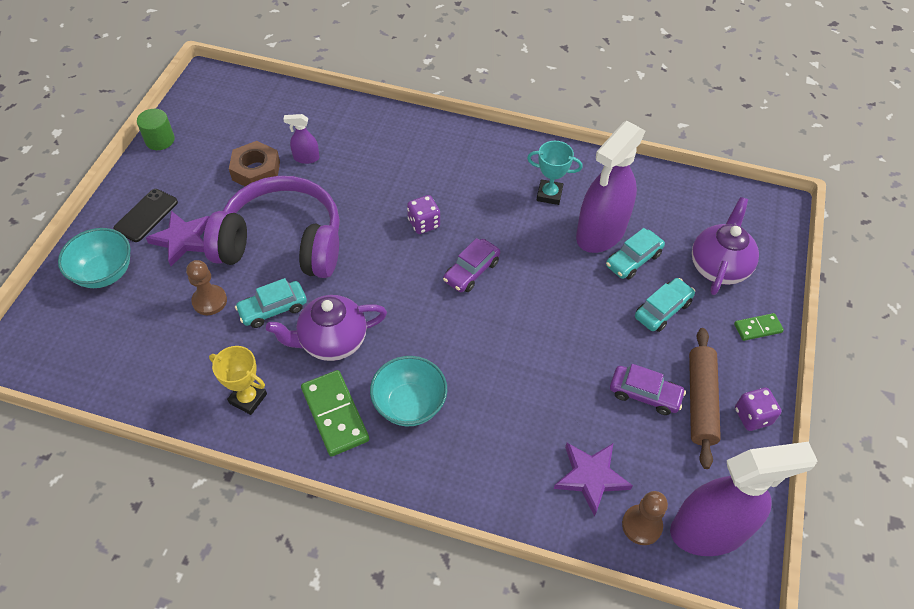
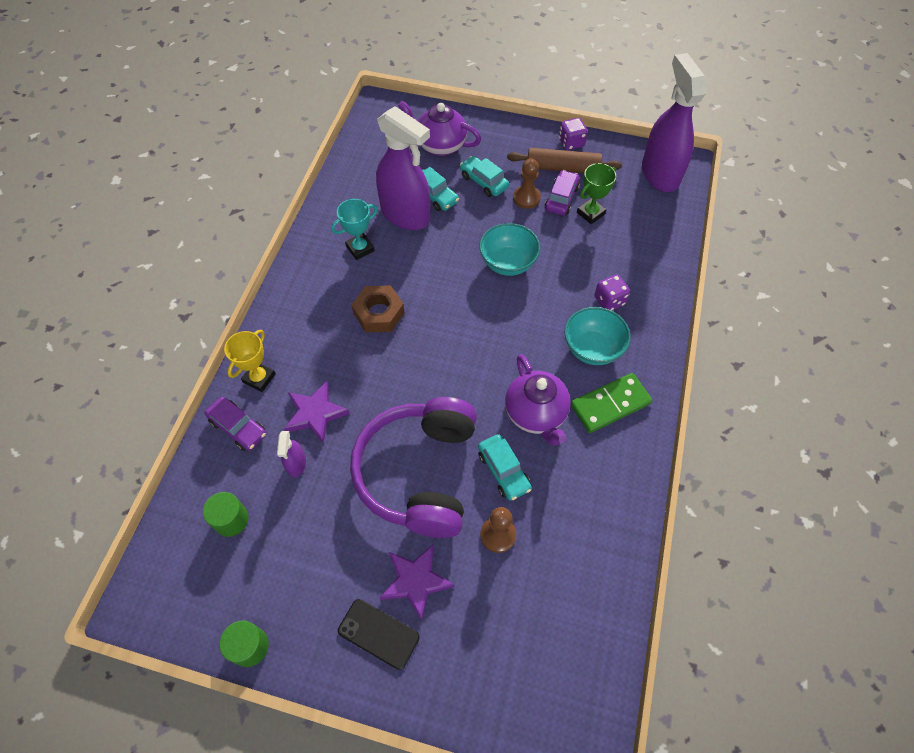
camera: 90 degrees left, 5 degrees up
turquoise bowl [58,228,131,288] -> turquoise bowl moved to [479,223,540,276]
yellow trophy [209,346,267,415] -> yellow trophy moved to [224,330,276,392]
brown nut [229,141,280,186] -> brown nut moved to [351,285,405,332]
purple dice [407,195,440,234] -> purple dice moved to [594,275,630,311]
purple car [443,238,500,292] -> purple car moved to [205,397,266,451]
turquoise trophy [527,141,583,205] -> turquoise trophy turned 45 degrees clockwise [331,199,378,260]
purple star [554,443,633,516] -> purple star moved to [284,381,350,444]
brown pawn [622,491,668,545] -> brown pawn moved to [513,159,541,209]
green domino [734,313,784,341] -> none
none -> green cylinder [203,492,249,537]
none -> green trophy [577,163,616,224]

